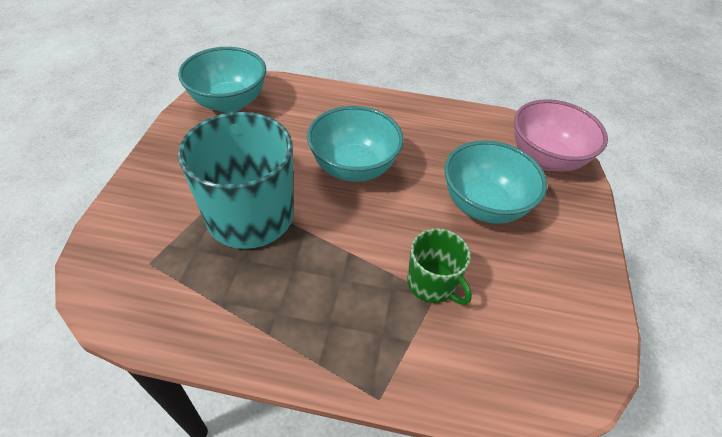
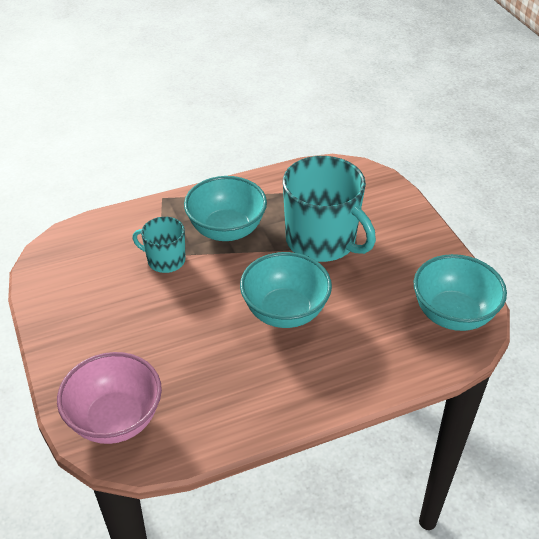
camera: 150 degrees right, 5 degrees down
green mug [407,229,472,305] -> turquoise mug [132,217,185,273]
turquoise bowl [444,140,547,224] -> turquoise bowl moved to [184,176,267,241]

